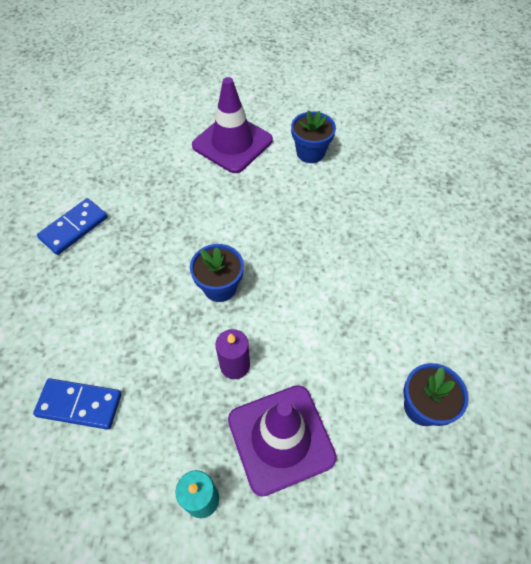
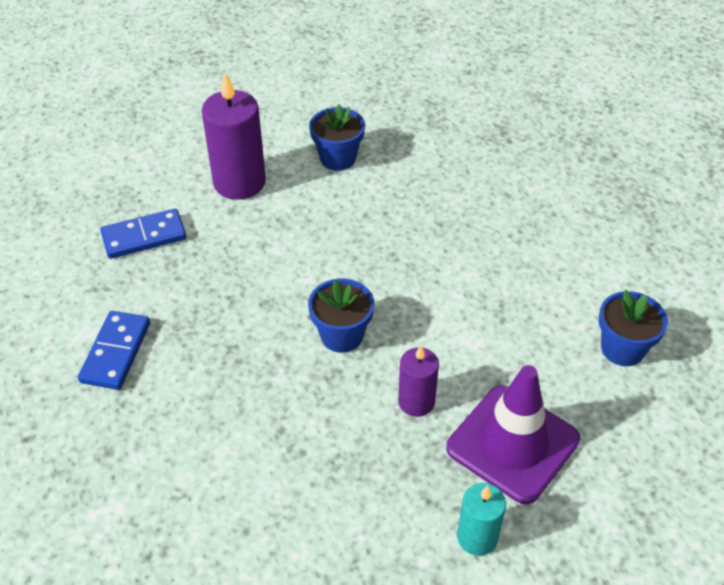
camera: 30 degrees left, 10 degrees down
blue domino [33,378,122,430] -> blue domino moved to [100,209,186,259]
purple traffic cone [192,77,273,173] -> purple candle [202,72,266,200]

